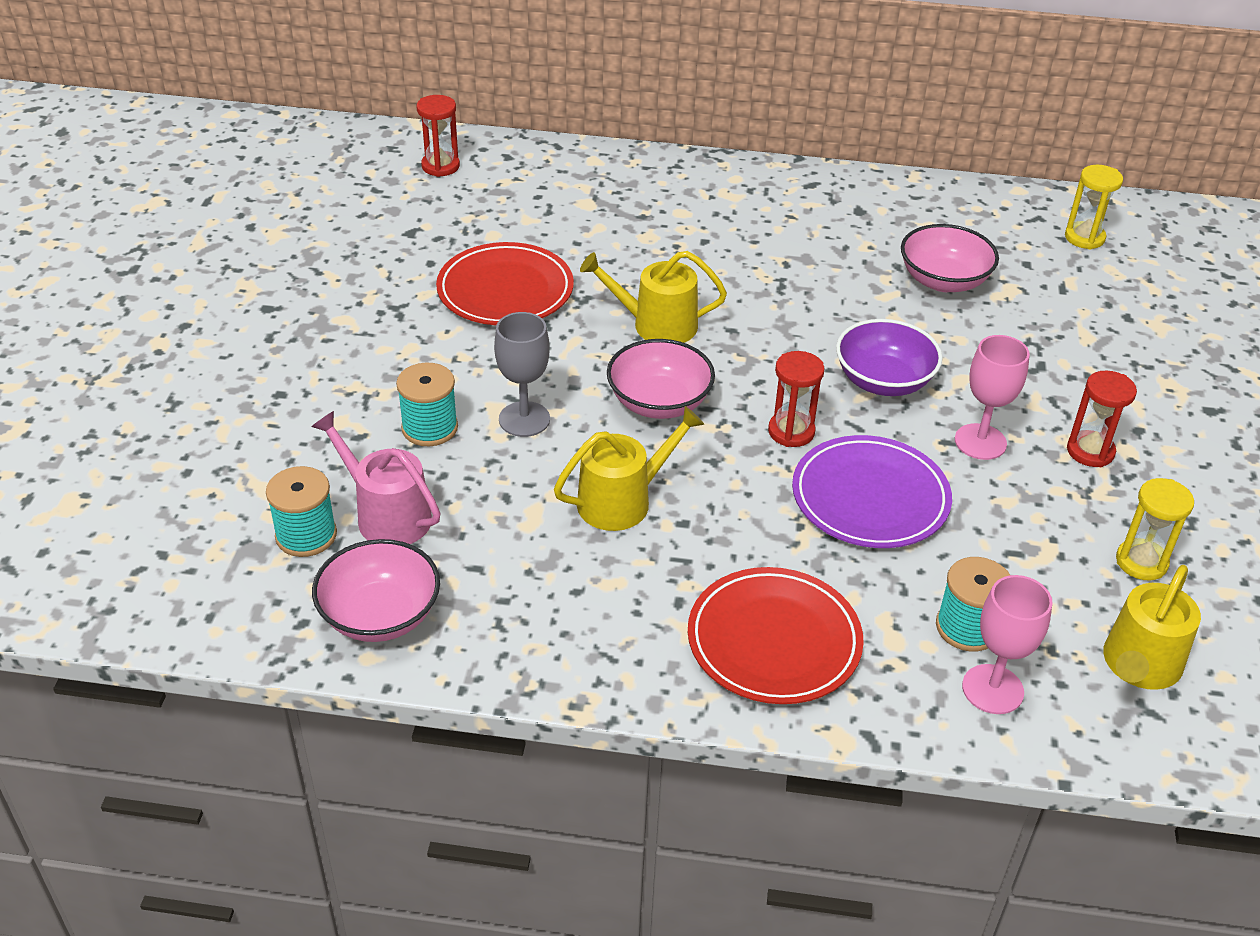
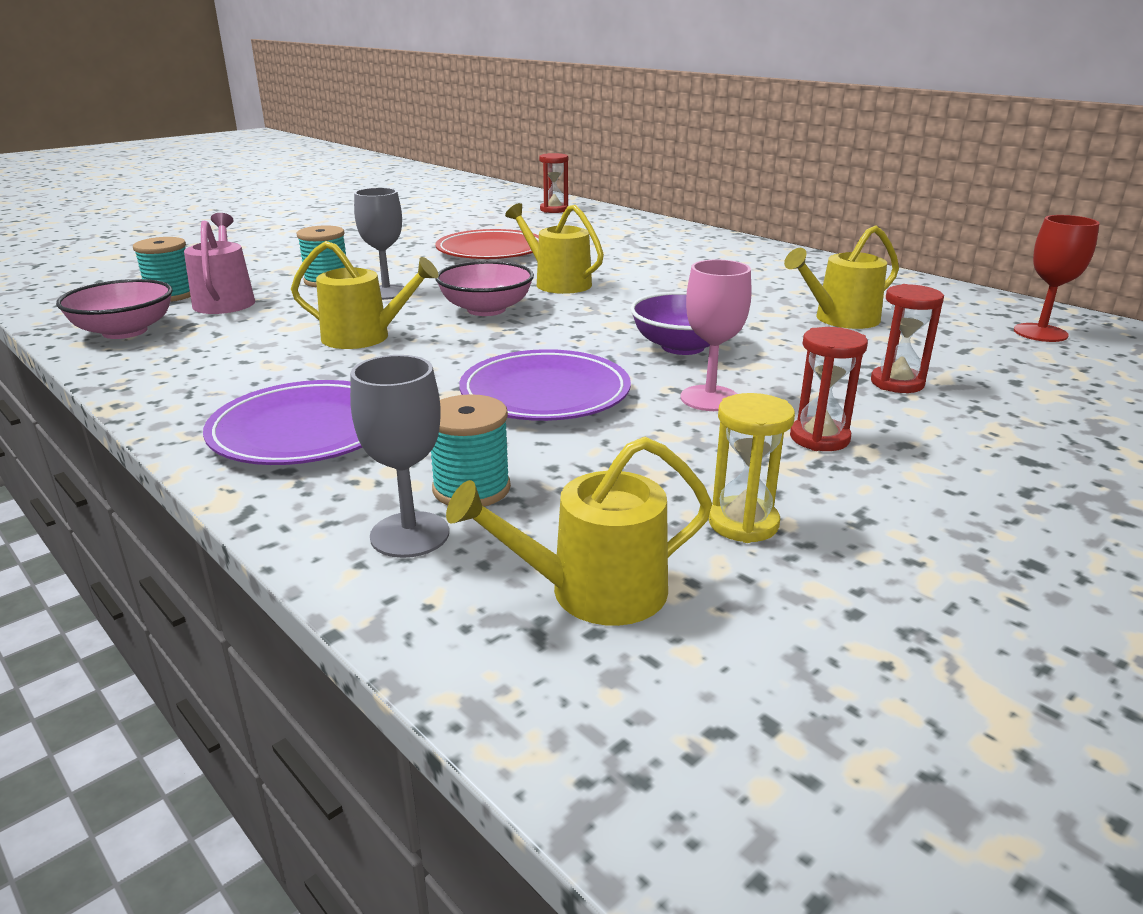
camera: 40 degrees right, 15 degrees down
red plate [688,567,864,704] -> purple plate [203,380,363,465]
red hourglass [768,351,824,447] -> red hourglass moved to [871,284,944,393]
pink bowl [901,224,999,292] -> yellow watering can [784,225,899,329]
pink goblet [962,575,1053,714] -> grey goblet [350,355,449,558]
yellow hourglass [1065,165,1123,249] -> red goblet [1014,215,1100,342]

